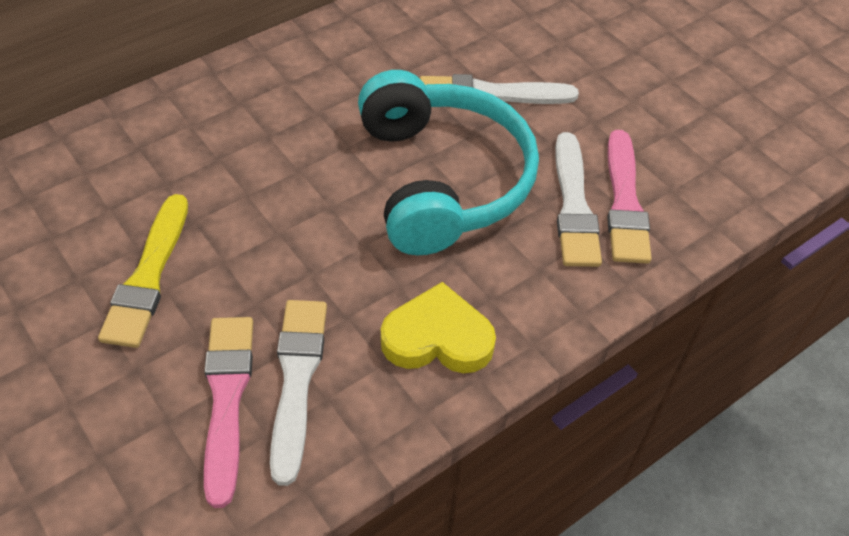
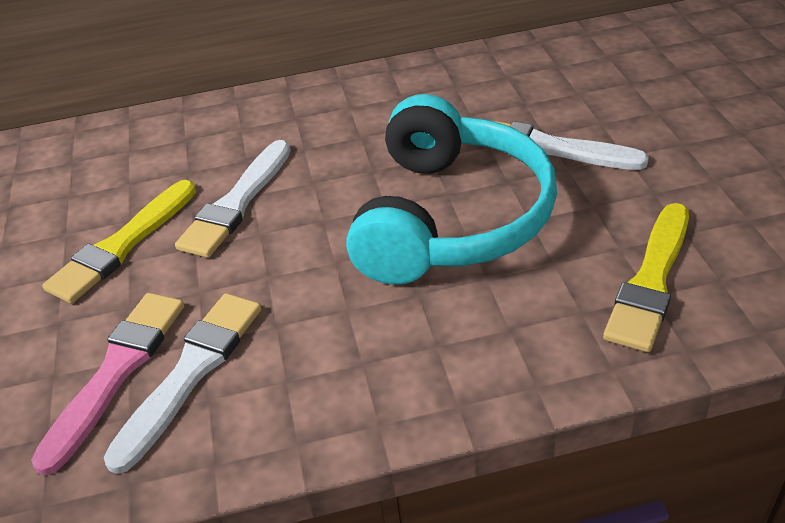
camera: 30 degrees right, 10 degrees down
yellow heart [381,282,496,373] -> none
white brush [555,132,602,267] -> white brush moved to [175,140,291,258]
pink brush [607,130,652,264] -> yellow brush [603,203,689,352]

